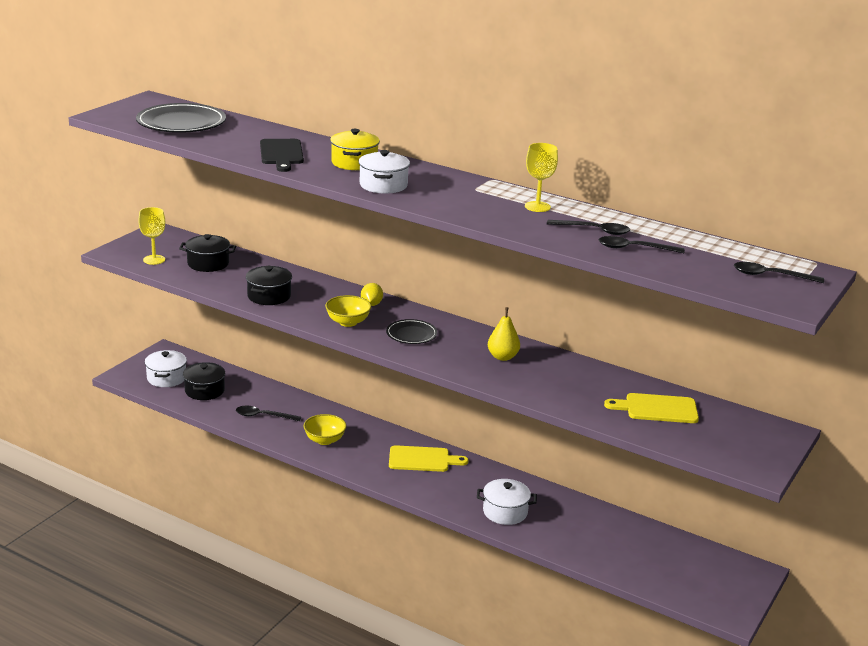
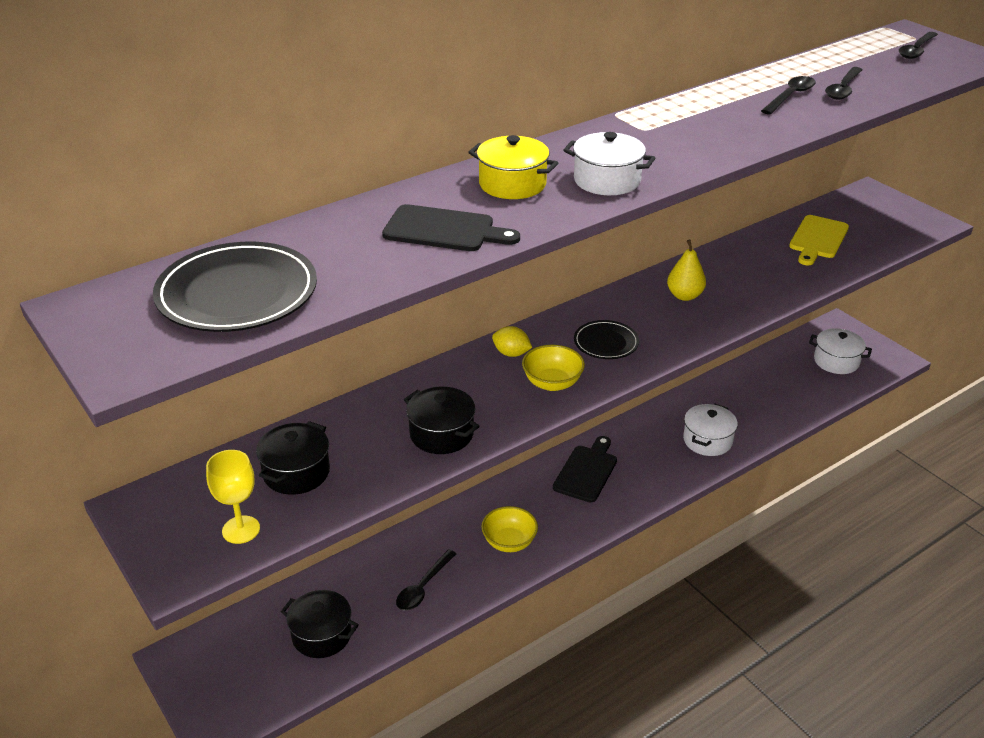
camera: 65 degrees left, 10 degrees up
white pot [145,350,187,387] -> white pot moved to [809,328,872,374]
yellow cutting board [389,445,468,472] -> black cutting board [553,436,617,503]
yellow goblet [525,143,558,212] -> none

